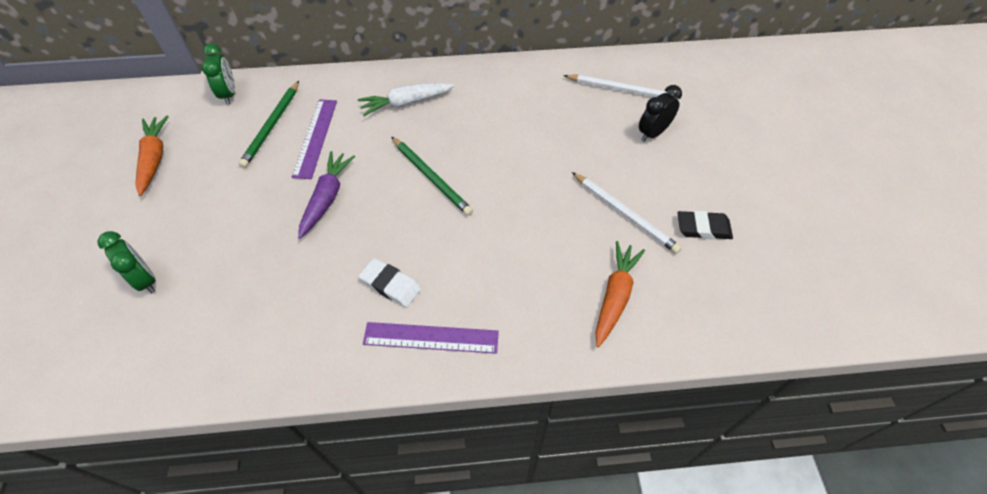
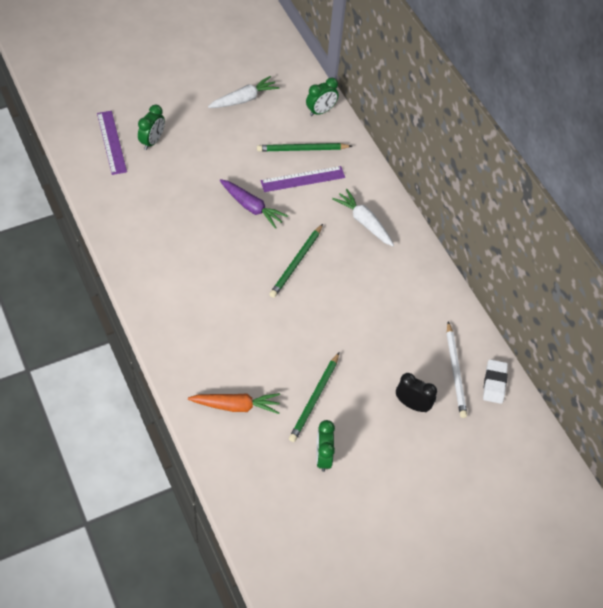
camera: 65 degrees right, 0 degrees up
orange carrot [135,116,169,196] -> white carrot [208,76,279,108]
purple carrot [298,151,355,239] -> purple carrot turned 45 degrees clockwise [220,179,288,229]
white eraser [359,258,421,307] -> white eraser moved to [483,359,508,404]
purple ruler [363,322,499,354] -> purple ruler moved to [97,111,127,175]
white pencil [572,172,682,254] -> green pencil [289,352,339,442]
black eraser [678,211,733,239] -> green clock [316,420,335,472]

